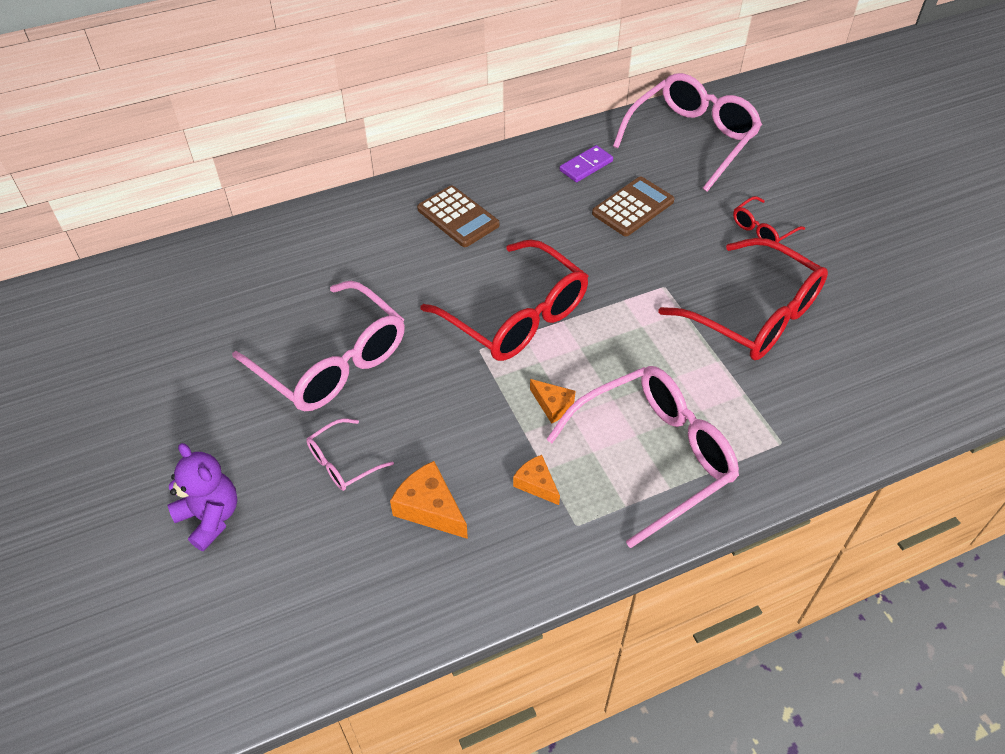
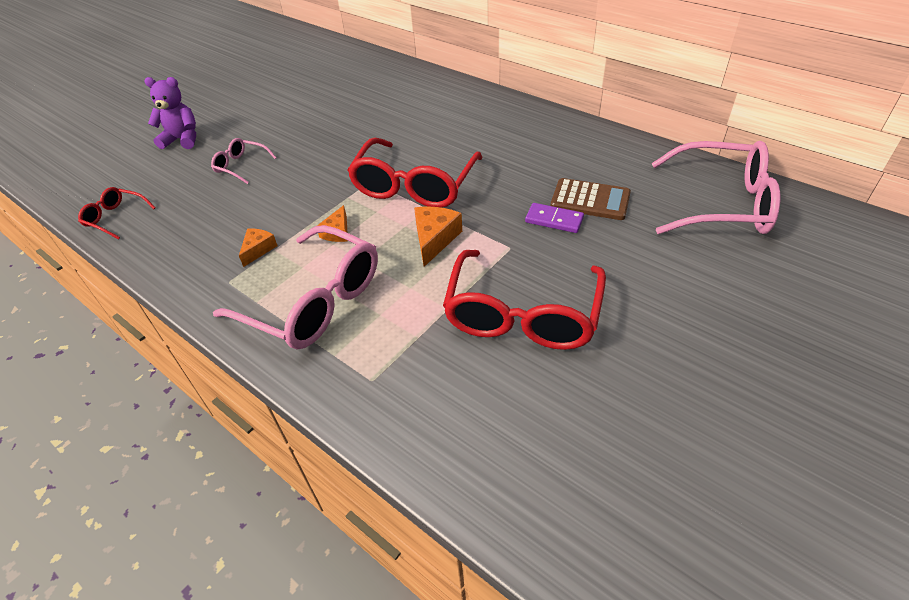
camera: 65 degrees right, 5 degrees down
purple teddy bear [168,443,238,551] -> purple teddy bear turned 105 degrees counterclockwise [144,77,196,149]
pink glasses [232,281,405,411] -> none
orange cheese [390,461,468,539] -> orange cheese moved to [414,207,462,267]
brown calculator [417,185,500,247] -> none
purple domino [560,145,613,182] -> purple domino moved to [525,203,584,233]
red glasses [733,196,805,243] -> red glasses moved to [78,187,156,240]

